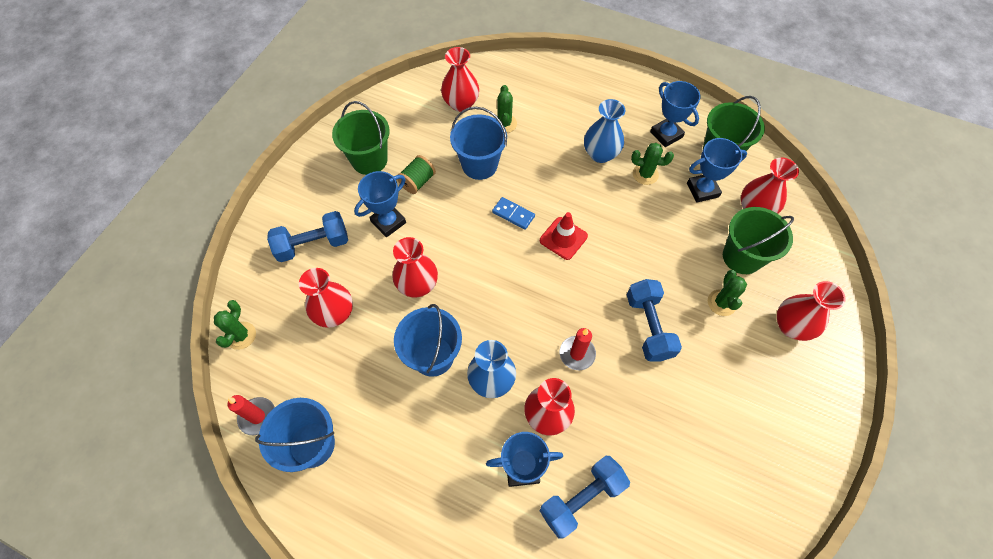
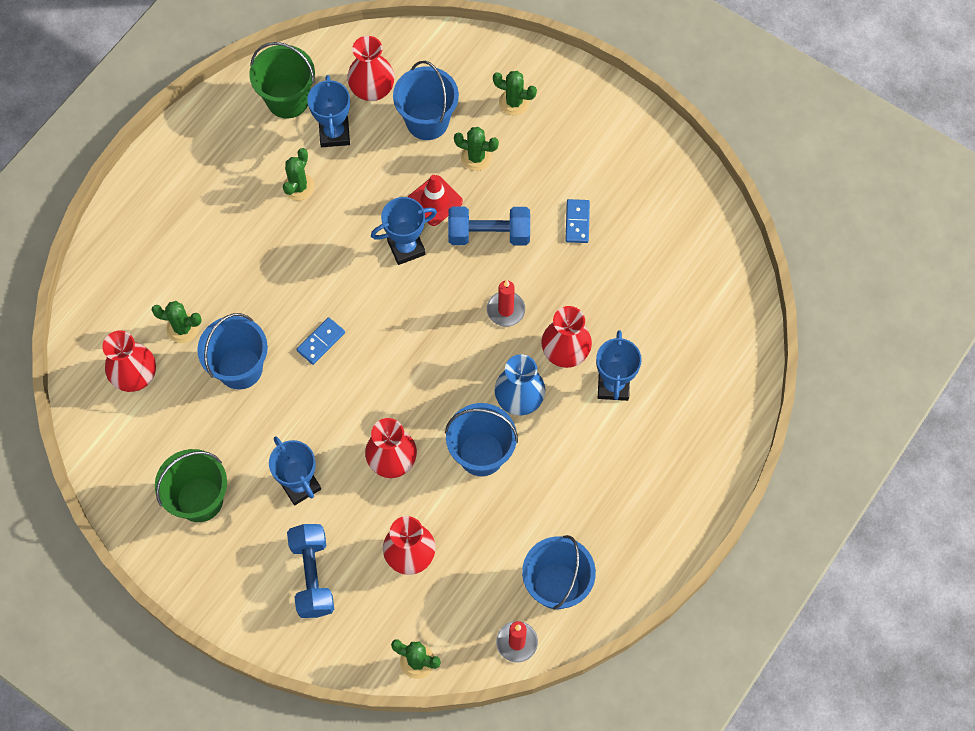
camera: 80 degrees left, 5 degrees up
green spool [397,155,436,194] -> none
red traffic cone [540,212,588,260] -> red traffic cone moved to [408,175,463,226]
blue dumbbell [540,456,630,538] -> none
blue vase [584,99,625,163] -> none
blue trophy [650,81,701,147] -> blue trophy moved to [371,197,437,265]
green bucket [723,207,794,274] -> blue bucket [393,61,459,140]
red vase [777,281,845,341] -> green cactus [493,71,537,116]
none -> blue domino [565,199,590,243]

